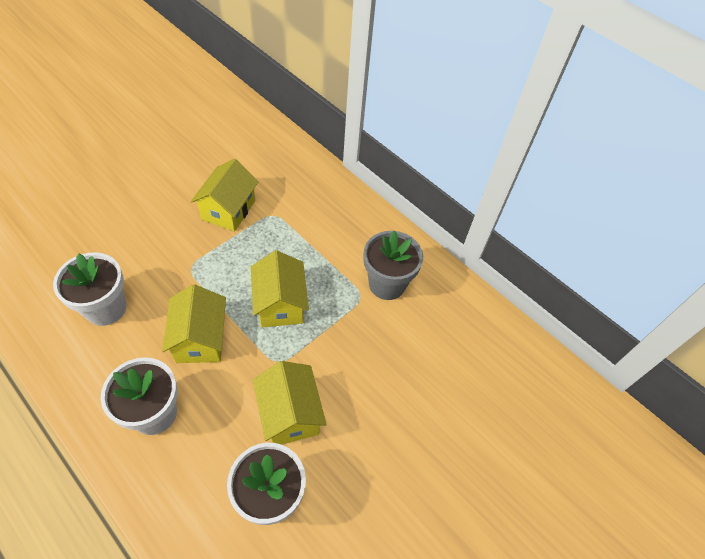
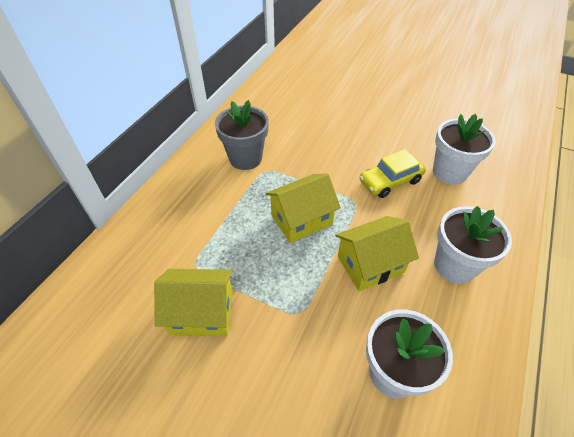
camera: 105 degrees left, 5 degrees down
yellow house [253,361,327,445] -> yellow car [360,149,426,198]

